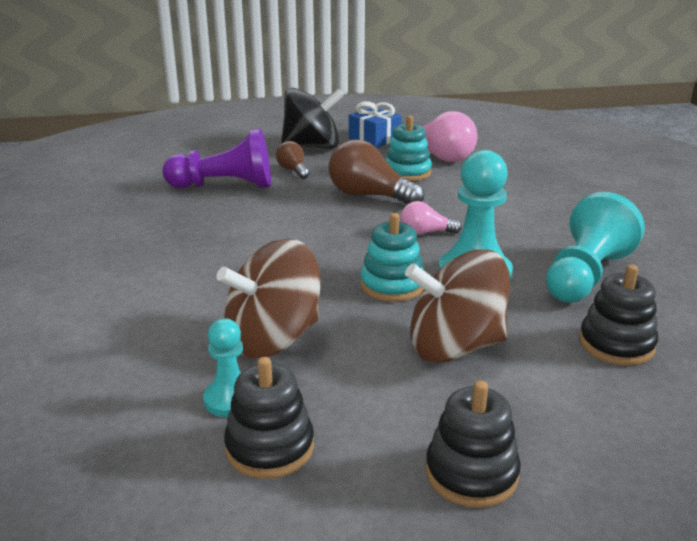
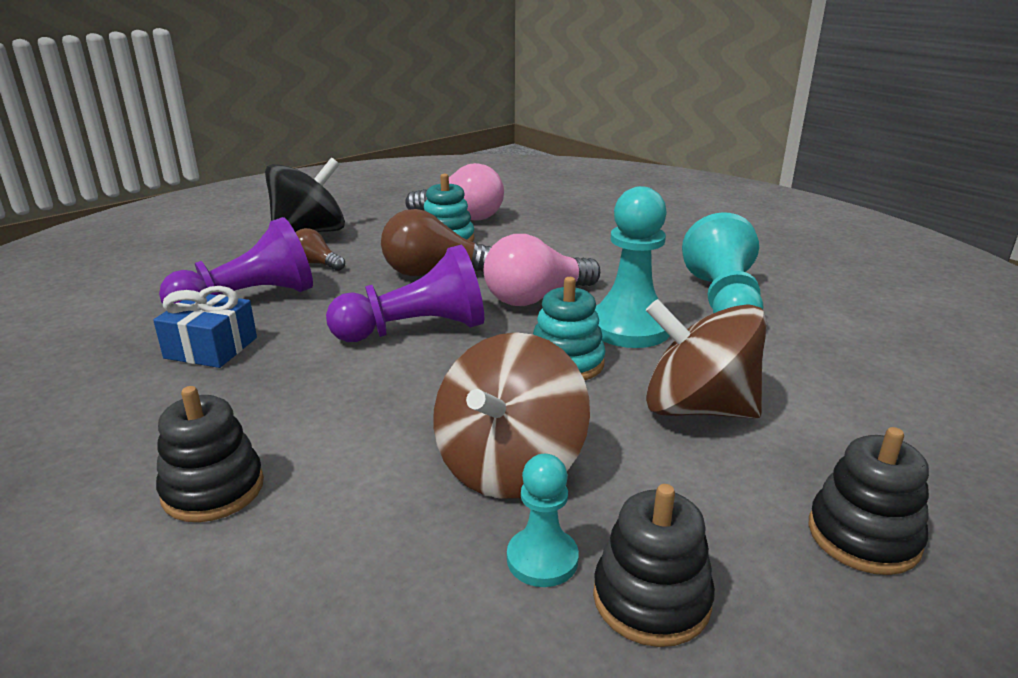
camera: 30 degrees left, 0 degrees up
blue gift [349,101,402,148] -> blue gift moved to [153,286,257,368]
pink light bulb [400,201,462,235] -> pink light bulb [484,234,600,306], size x1.83
brown spinning top [405,249,510,363] -> brown spinning top turned 60 degrees clockwise [646,299,767,419]
black stacking toy [579,265,658,366] -> black stacking toy moved to [156,386,264,522]
none -> purple pawn [326,245,484,342]

